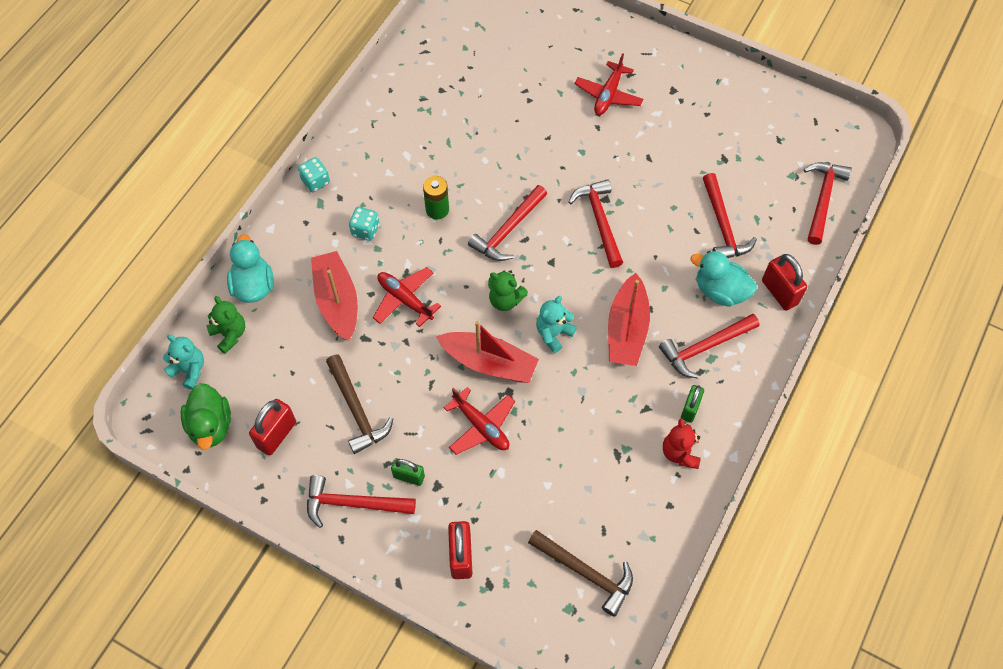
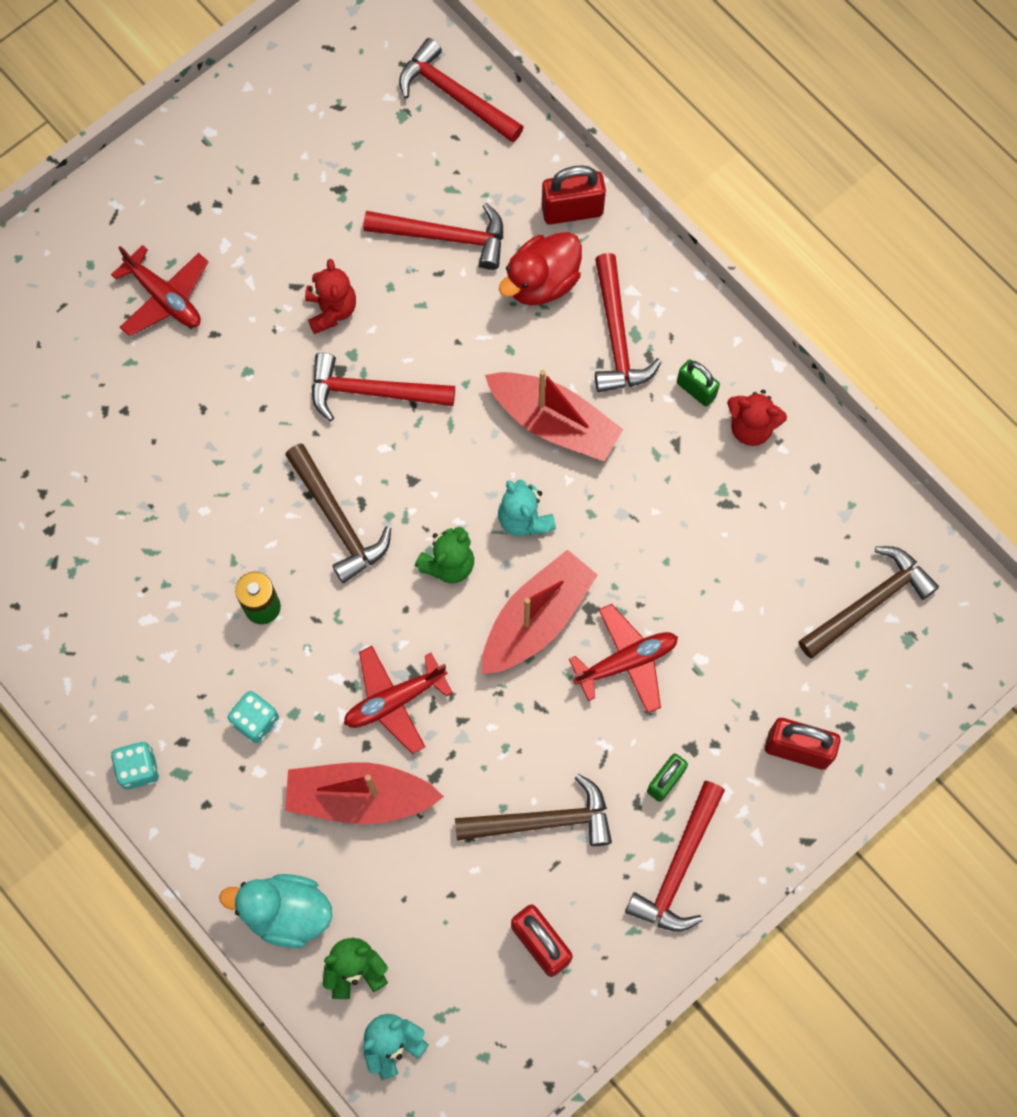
camera: 70 degrees left, 10 degrees up
green duck [181,383,231,450] -> none
red hammer [468,185,547,261] -> brown hammer [285,443,391,583]
turquoise duck [691,251,757,307] -> red duck [499,232,582,306]
none -> red teddy bear [305,259,356,334]

